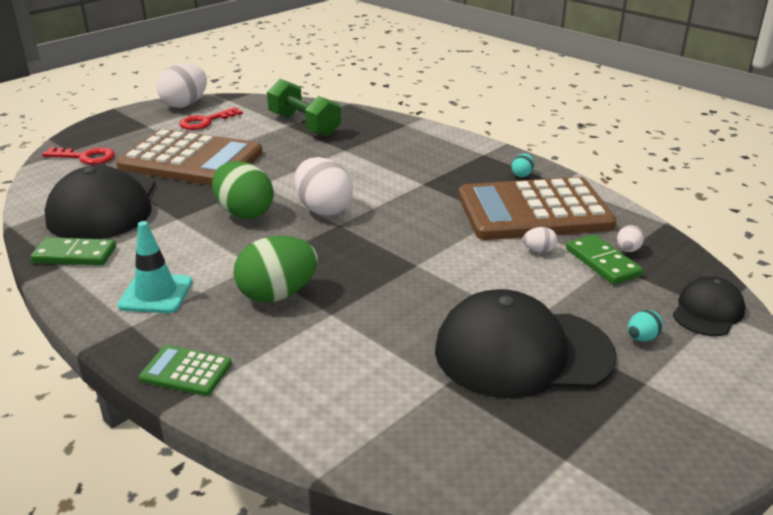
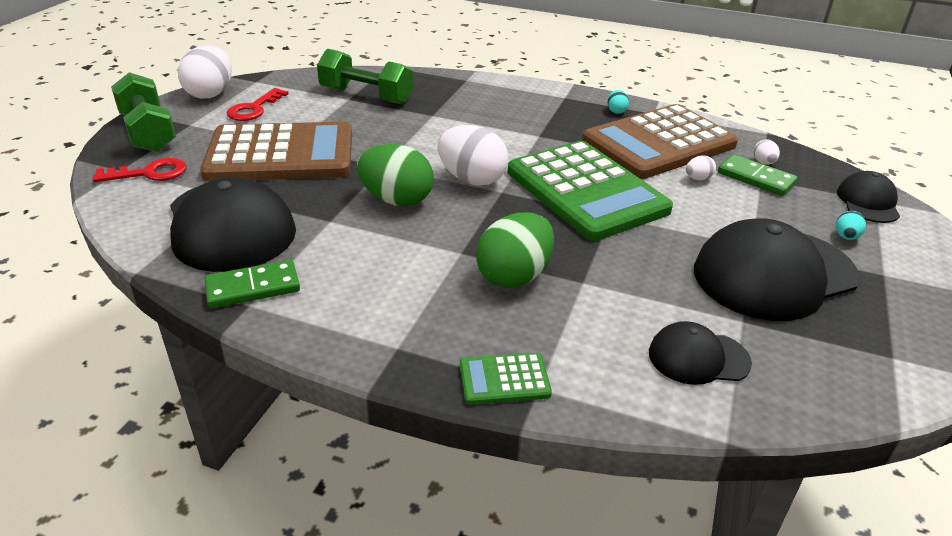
camera: 25 degrees left, 5 degrees up
turquoise traffic cone [117,221,193,313] -> none
none -> green dumbbell [111,72,176,152]
none -> green calculator [508,141,673,241]
none -> black cap [649,321,752,385]

